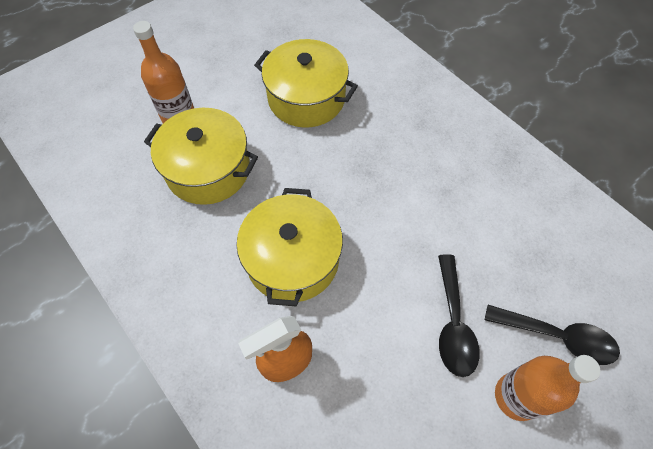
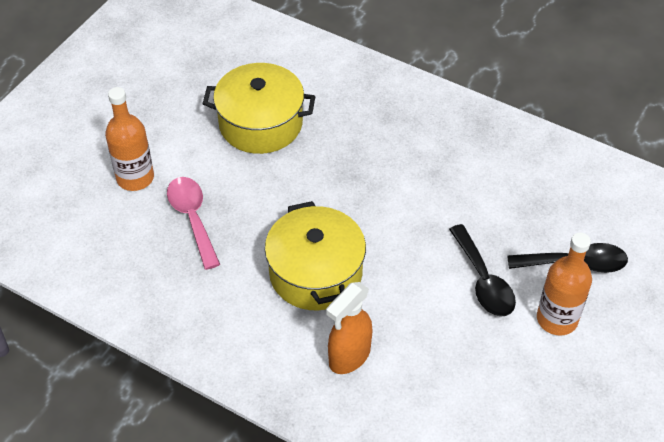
camera: 20 degrees left, 10 degrees down
yellow pot [144,108,258,205] -> pink spoon [167,177,220,270]

